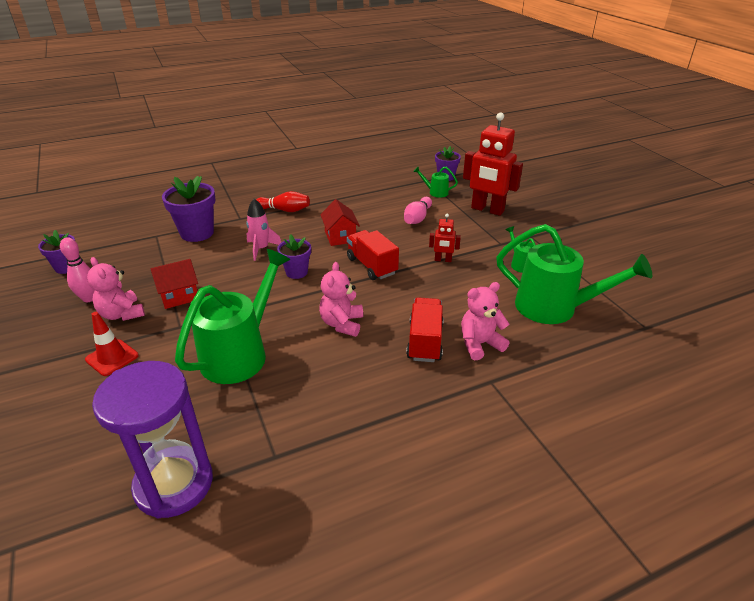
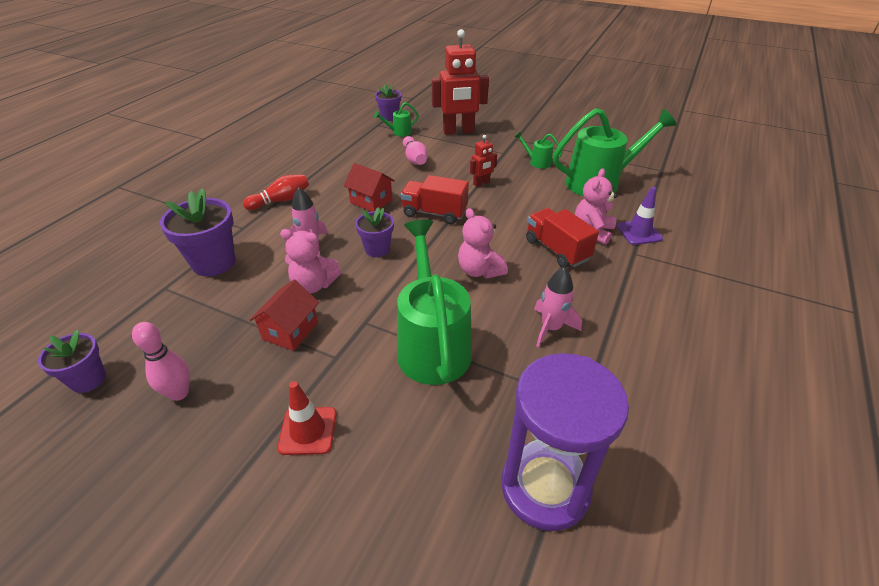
camera: 40 degrees left, 5 degrees up
pink teddy bear [87,257,145,321] -> pink teddy bear moved to [280,229,341,293]
none -> pink rocket [534,267,582,347]
none -> purple traffic cone [617,187,663,245]

